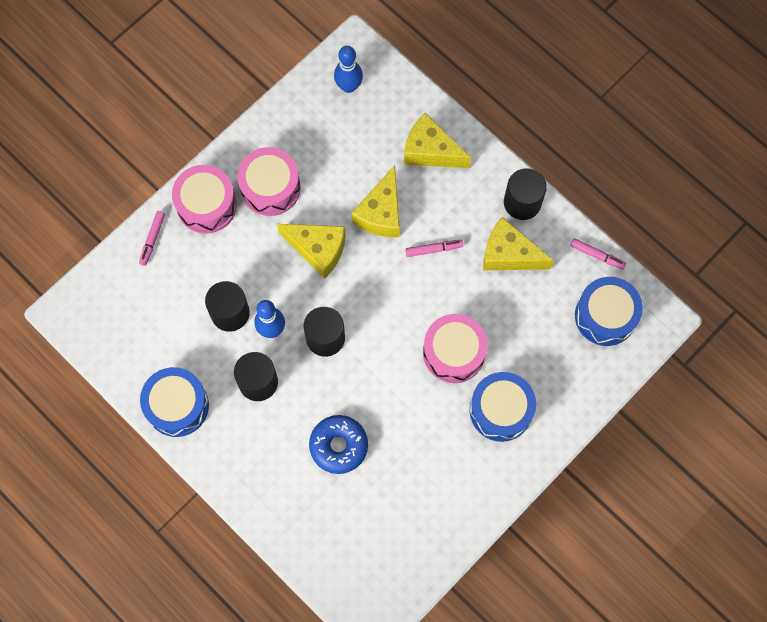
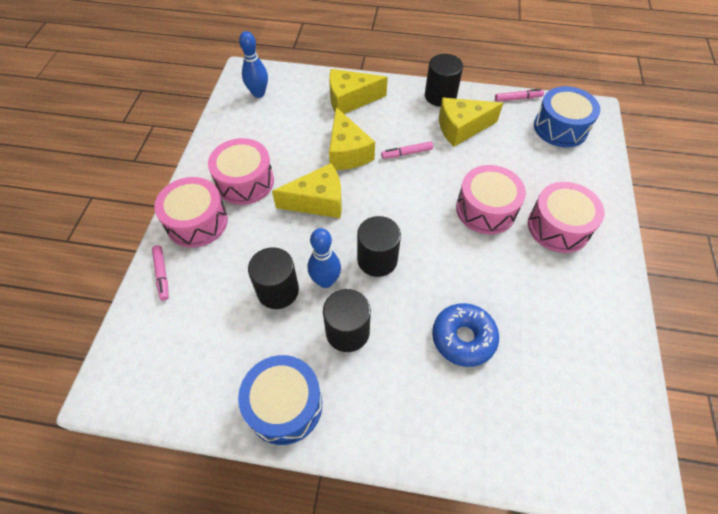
camera: 35 degrees left, 15 degrees down
pink marker [405,240,463,257] -> pink marker turned 150 degrees counterclockwise [381,141,433,159]
blue drum [470,372,536,442] -> pink drum [528,182,604,253]

